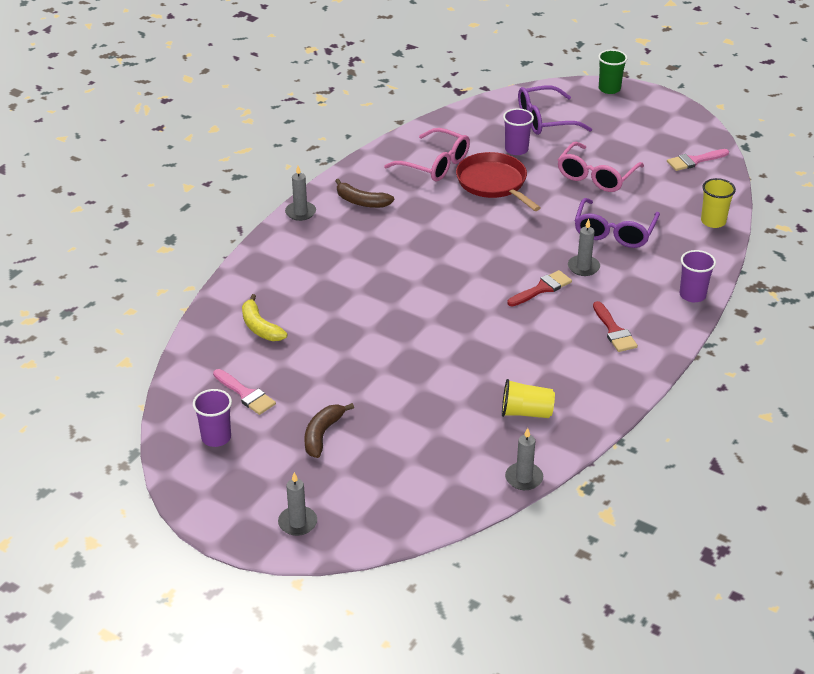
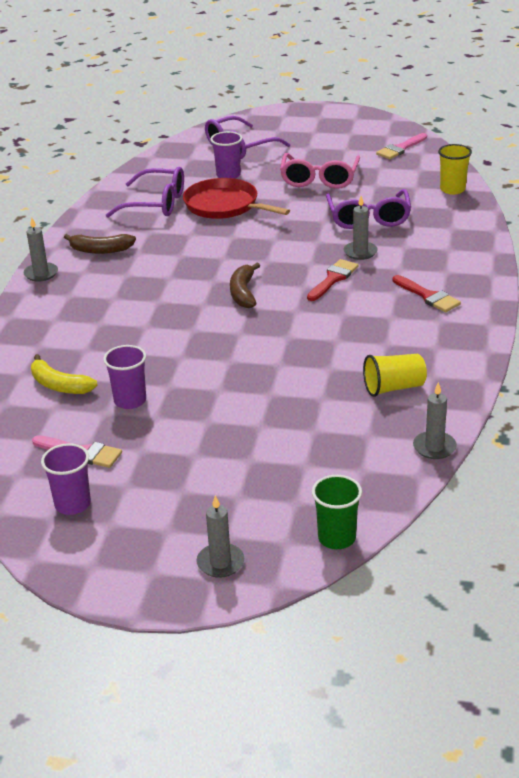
camera: 20 degrees left, 5 degrees down
brown banana [304,403,354,458] -> brown banana moved to [230,262,260,308]
pink glasses [384,128,470,182] -> purple glasses [106,167,184,217]
green cup [598,50,627,94] -> green cup moved to [312,475,362,549]
purple cup [679,250,716,302] -> purple cup moved to [103,345,146,409]

